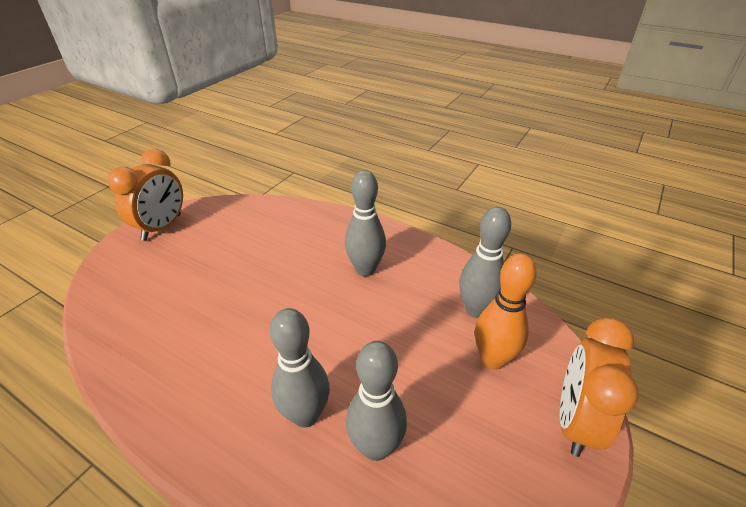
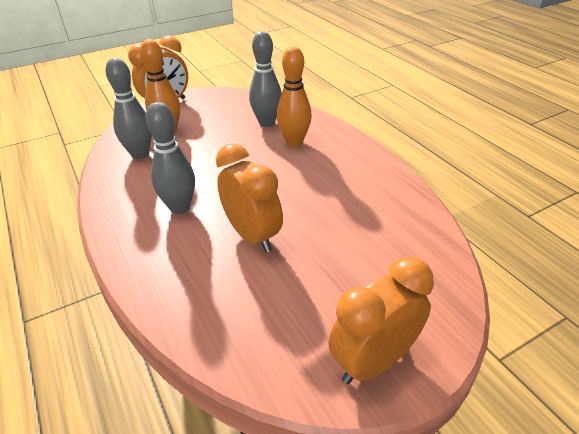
camera: 150 degrees left, 0 degrees up
grey bowling pin [270,308,330,428] -> orange bowling pin [277,46,312,147]
none -> orange clock [216,143,283,253]

